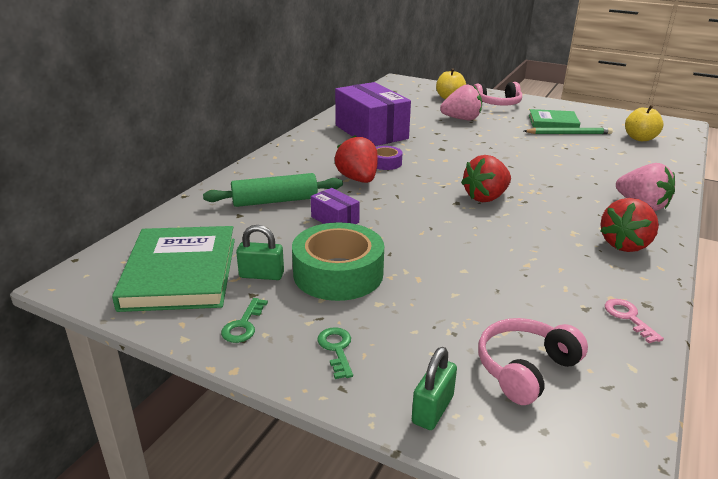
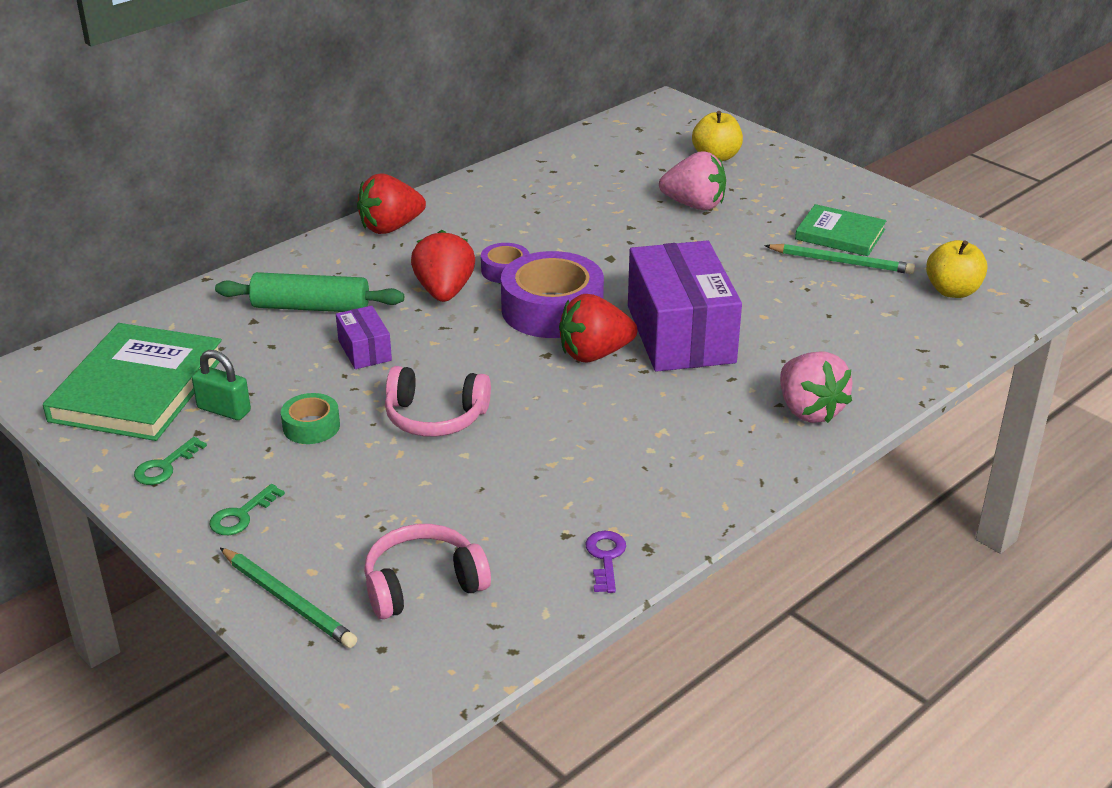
camera: 20 degrees right, 5 degrees up
green tape [292,222,384,301] -> green tape [281,393,340,444], size x0.50
green key [317,327,353,379] -> green key turned 150 degrees counterclockwise [209,484,285,535]
purple box [335,82,411,146] -> purple box moved to [628,240,742,372]
green padlock [412,347,457,430] -> green pencil [220,548,357,648]
pink headphones [474,82,522,105] -> pink headphones moved to [385,366,491,437]
red strawberry [600,198,659,252] -> red strawberry moved to [357,174,426,234]
pink key [605,299,664,343] -> purple key [585,531,626,593]
none -> purple tape [501,251,604,338]

